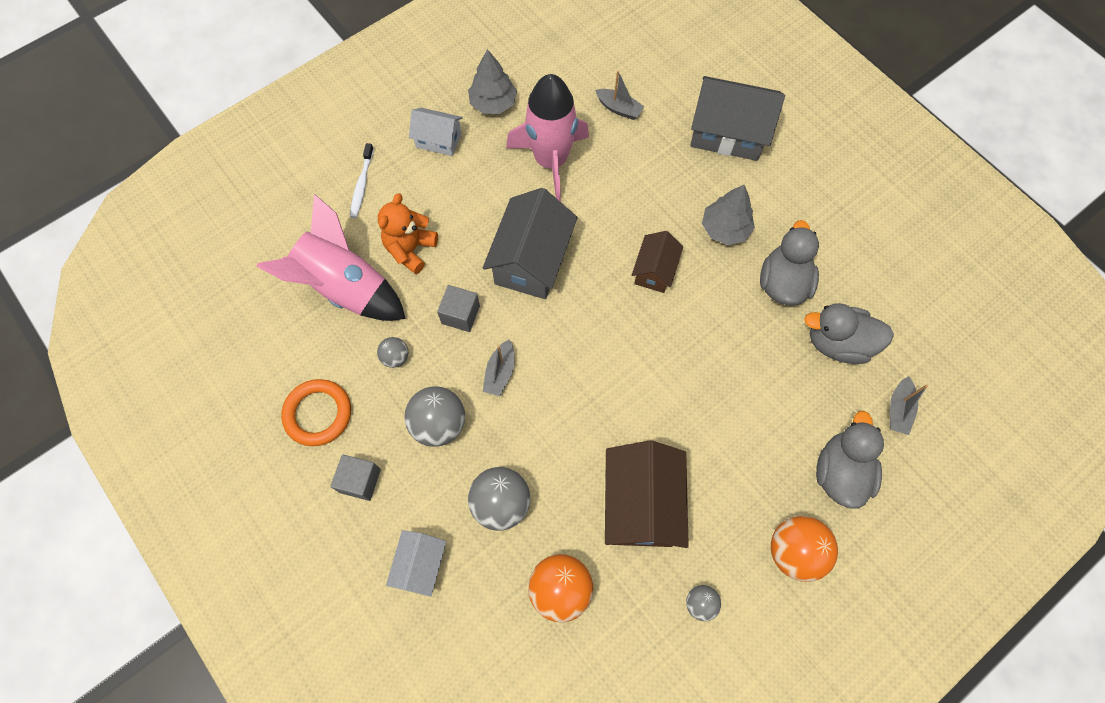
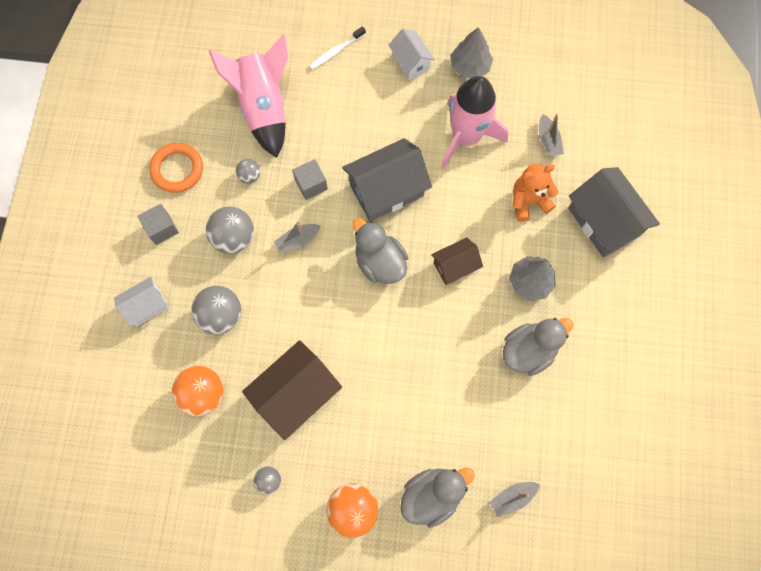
camera: 45 degrees right, 5 degrees up
orange teddy bear [378,193,438,274] -> orange teddy bear moved to [513,164,559,222]
grey duck [804,303,894,364] -> grey duck moved to [353,218,408,284]

